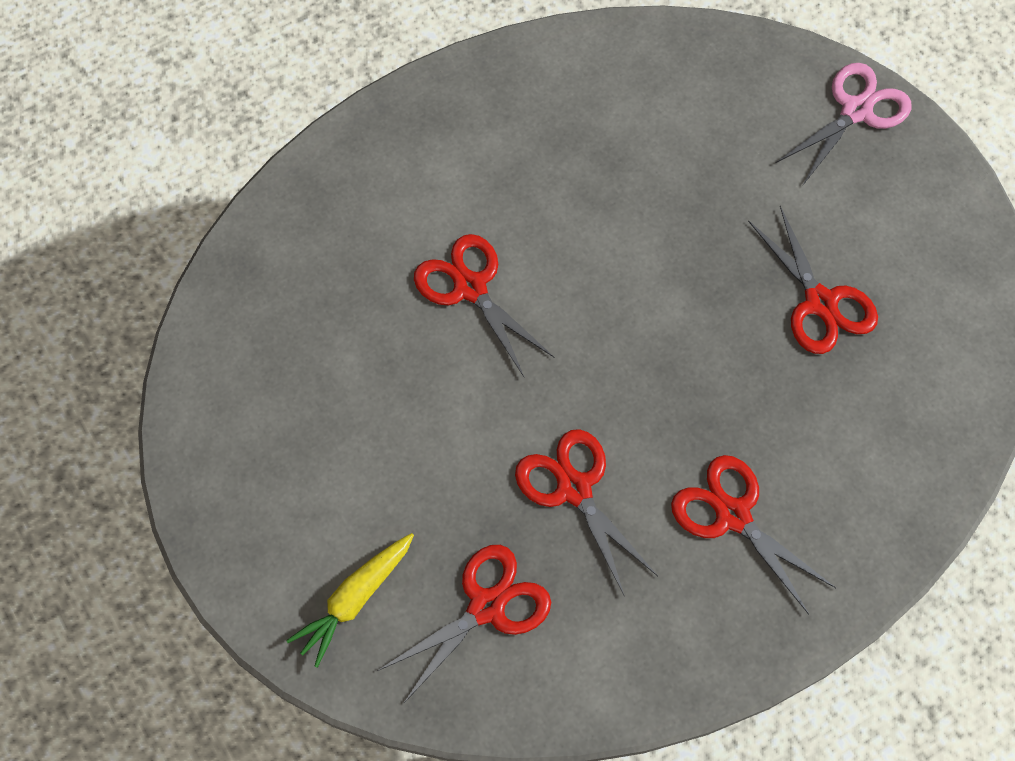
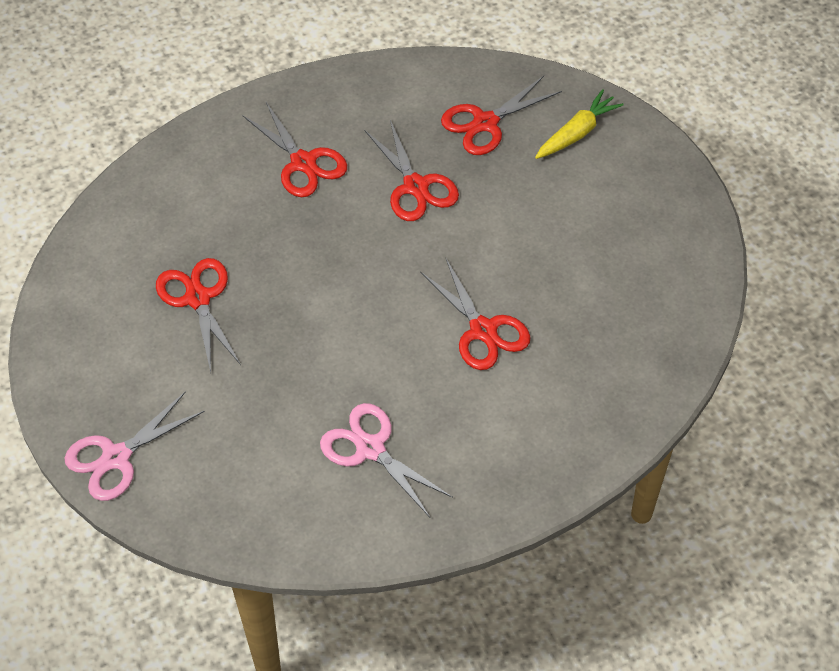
camera: 175 degrees left, 10 degrees down
none -> pink scissors [320,403,453,517]

